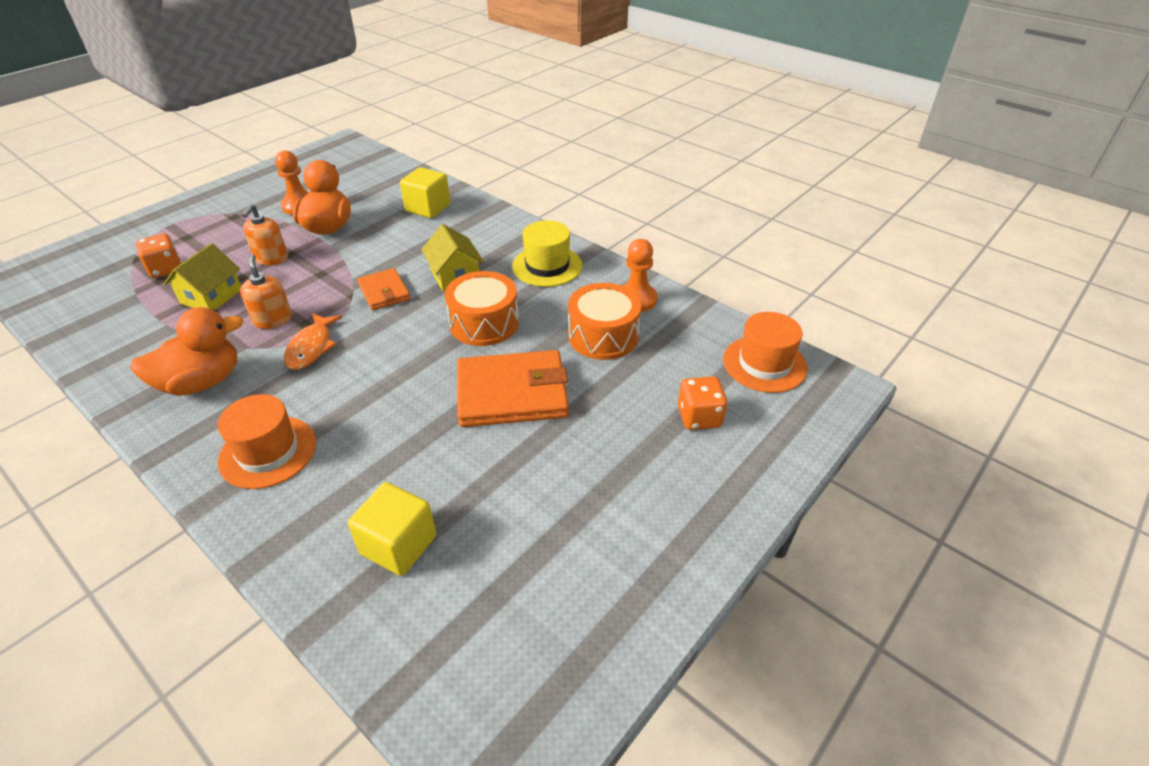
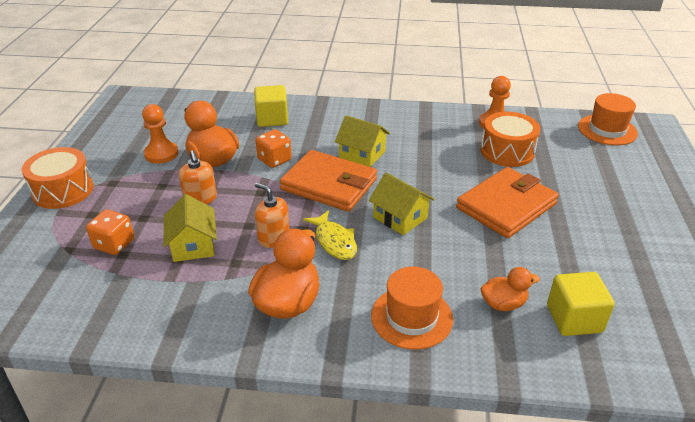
camera: 35 degrees left, 5 degrees down
orange fish [284,313,342,370] -> yellow fish [303,210,357,260]
orange wallet [357,268,411,311] -> orange wallet [280,150,377,212], size x1.79
orange drum [445,271,519,346] -> orange drum moved to [22,147,94,209]
yellow hat [512,220,582,287] -> none
orange dice [678,376,727,430] -> orange dice moved to [256,129,292,168]
none -> yellow house [369,172,435,235]
none -> orange duck [481,267,540,311]

